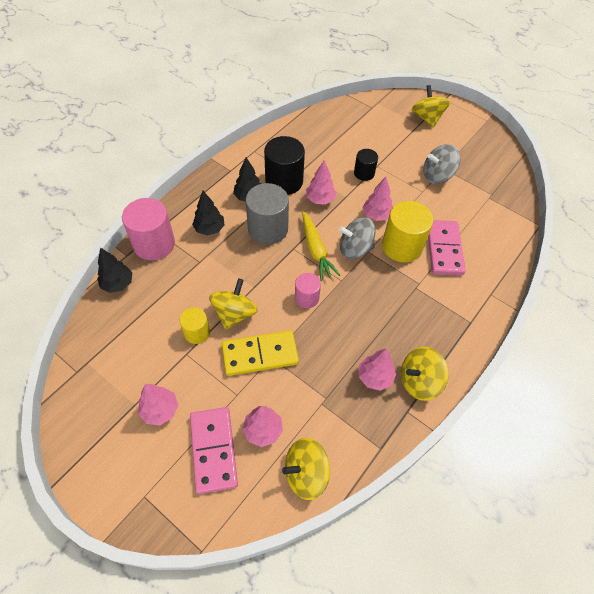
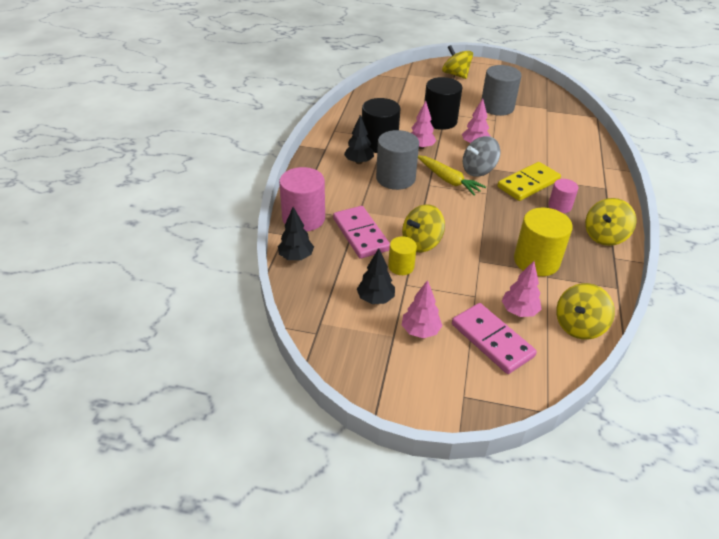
camera: 25 degrees left, 15 degrees down
black tree [192,191,225,235] -> black tree moved to [357,248,395,304]
yellow spinning top [209,278,258,330] -> yellow spinning top turned 120 degrees counterclockwise [402,204,445,252]
yellow domino [222,330,299,376] -> yellow domino moved to [497,162,561,201]
pink cylinder [295,273,321,308] -> pink cylinder moved to [548,179,578,213]
black cylinder [354,149,378,181] -> black cylinder [424,77,463,130], size x1.77
pink tree [359,348,396,391] -> none
yellow cylinder [382,201,433,262] -> yellow cylinder moved to [514,208,573,276]
grey spinning top [423,144,461,184] -> grey cylinder [481,65,522,116]
pink domino [428,220,466,275] -> pink domino moved to [333,206,390,259]

